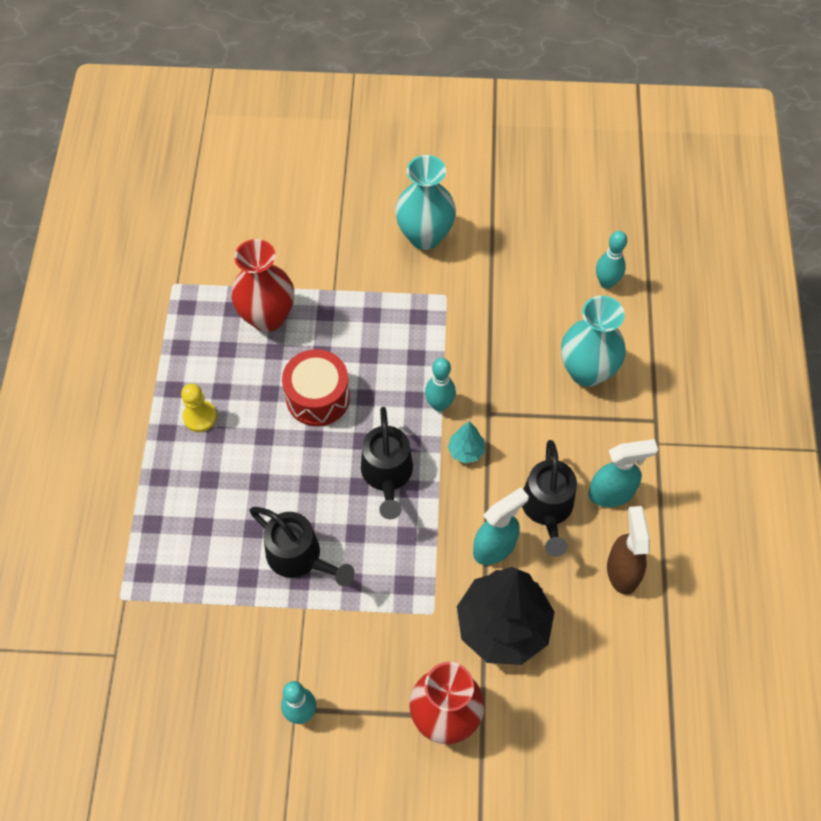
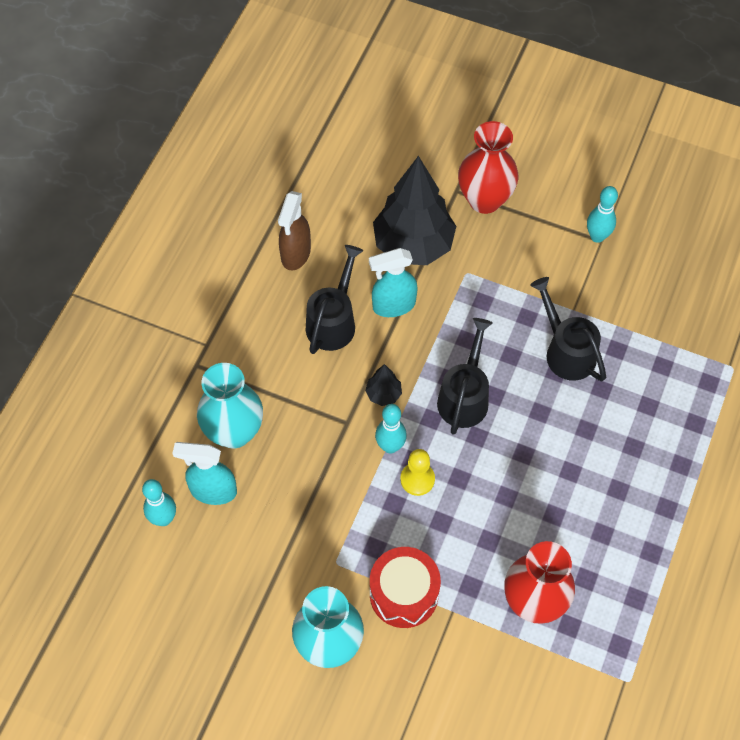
camera: 160 degrees left, 0 degrees up
yellow pawn [181,384,217,432] -> yellow pawn moved to [400,449,435,496]
red drum [282,349,350,426] -> red drum moved to [370,547,441,628]
turquoise tree [448,421,485,464] -> black tree [365,364,402,406]
turquoise spray bottle [588,439,658,507] -> turquoise spray bottle moved to [172,442,237,505]

